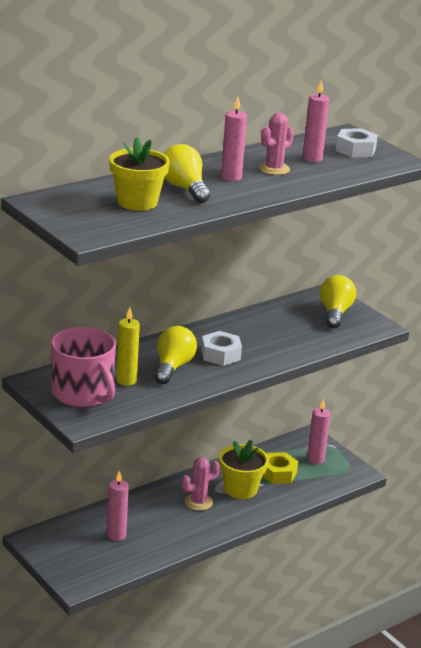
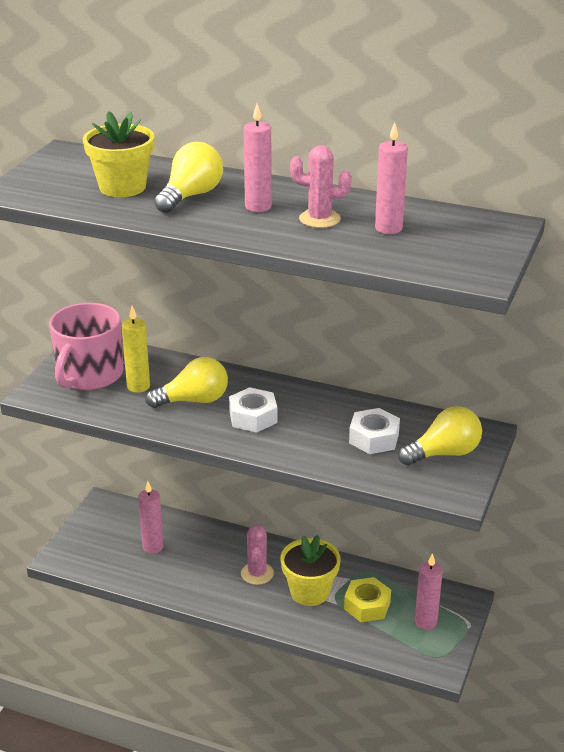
camera: 60 degrees right, 5 degrees up
pink cactus [182,457,220,511] -> pink cactus turned 60 degrees clockwise [241,525,274,585]
white nut [336,128,378,158] -> white nut moved to [349,408,400,454]

